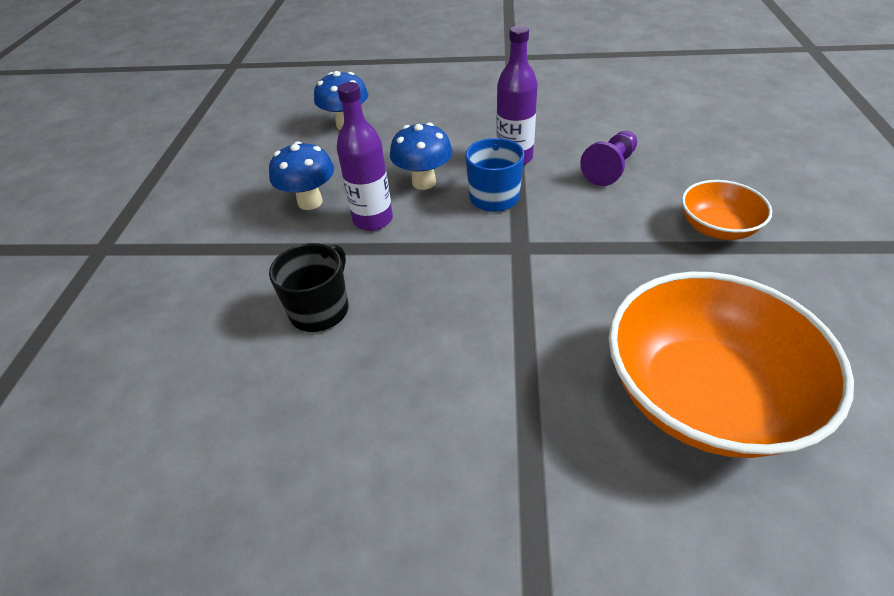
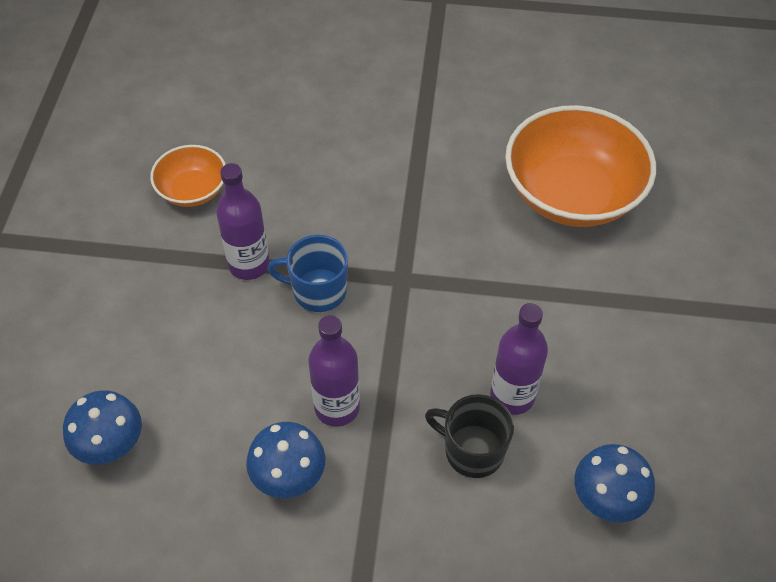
camera: 90 degrees left, 10 degrees up
blue mushroom [390,123,453,190] -> blue mushroom moved to [574,444,655,523]
purple pawn [580,131,637,186] -> none
orange bowl [682,180,772,240] -> orange bowl moved to [150,145,226,207]
none -> purple bottle [490,303,548,415]

